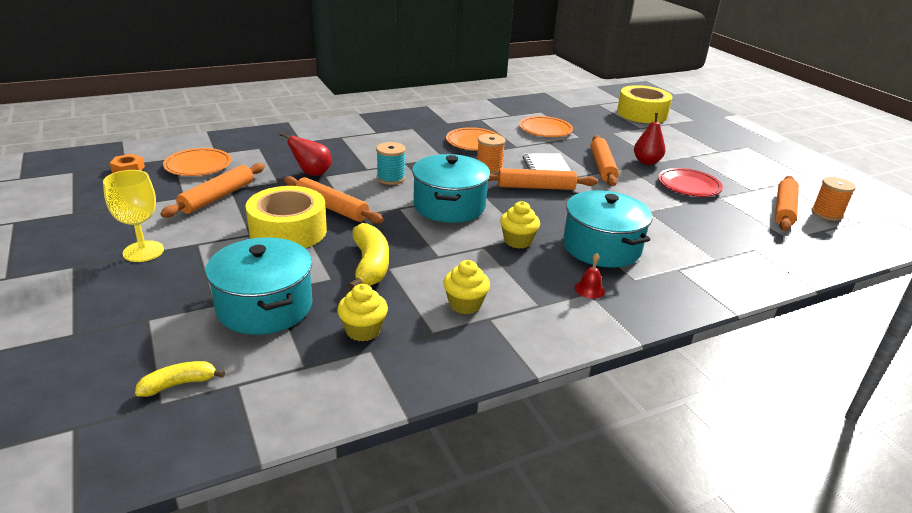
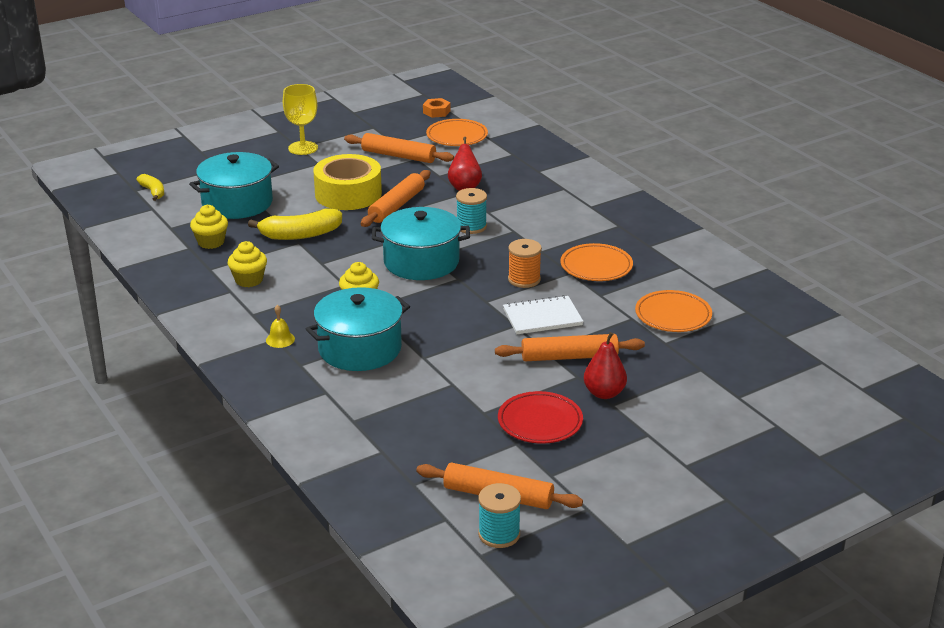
camera: 85 degrees right, 0 degrees up
orange rolling pin [488,168,598,190] -> none
red bell [575,253,605,299] -> yellow bell [266,305,295,348]
yellow tape [617,85,672,123] -> none
orange spool [812,177,856,221] -> turquoise spool [478,483,521,548]

